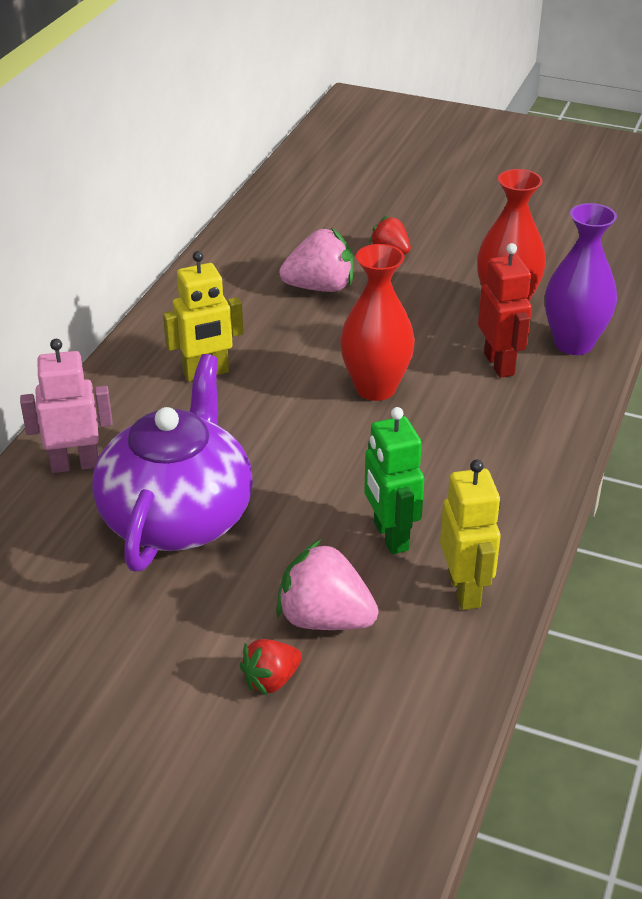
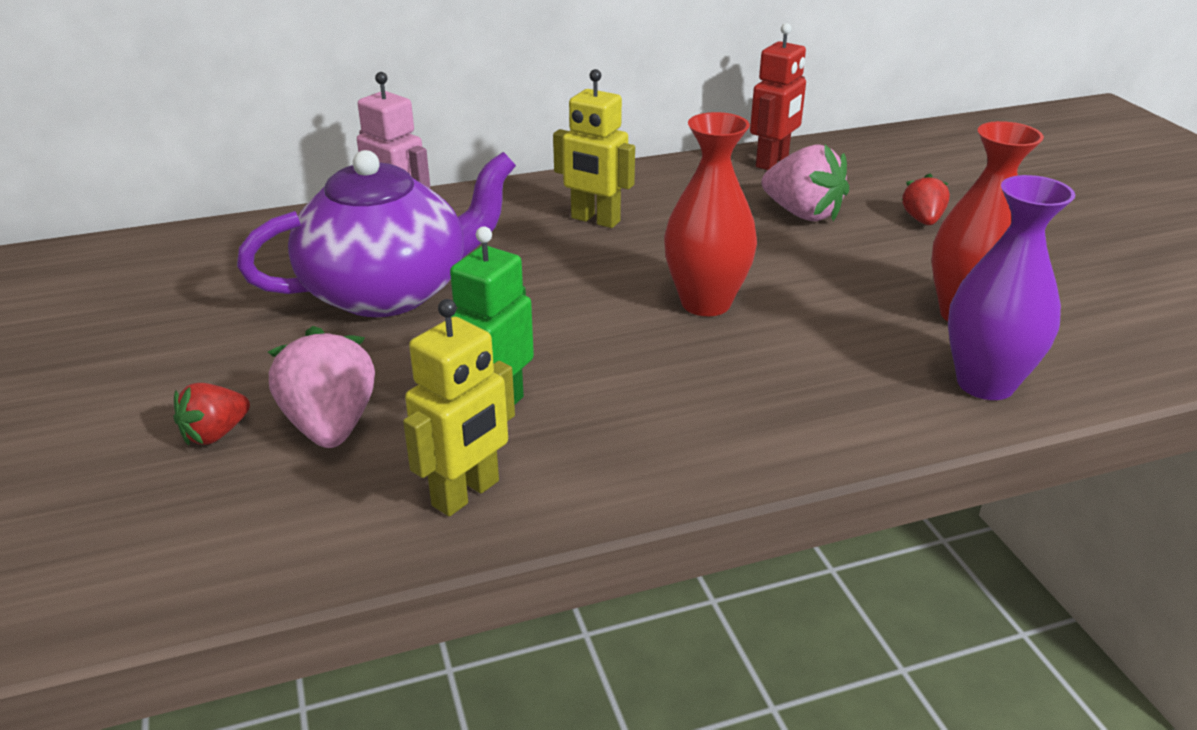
camera: 50 degrees right, 5 degrees down
red strawberry [240,639,302,695] -> red strawberry turned 60 degrees counterclockwise [173,383,250,445]
red robot [478,243,532,378] -> red robot moved to [750,23,806,170]

